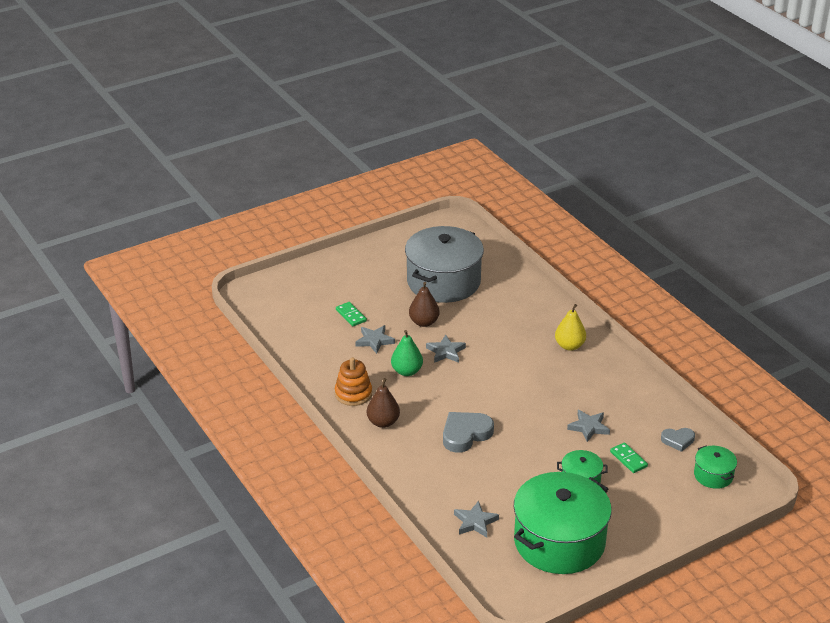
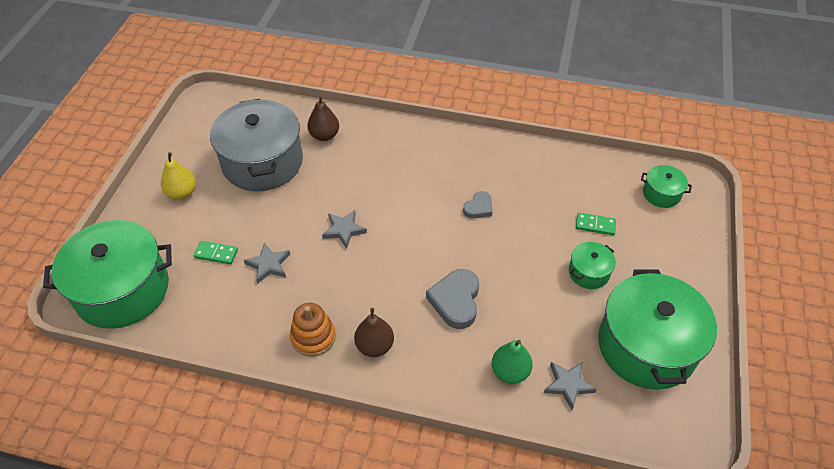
camera: 45 degrees left, 15 degrees up
green pear [391,330,423,376] -> green pear moved to [492,340,533,384]
brown pear [409,282,440,327] -> brown pear moved to [307,96,339,141]
yellow pear [555,304,586,351] -> yellow pear moved to [161,152,196,200]
grey star [567,410,610,442] -> none
grey heart [661,428,695,452] -> grey heart moved to [463,191,492,218]
none -> green pot [43,220,172,329]

